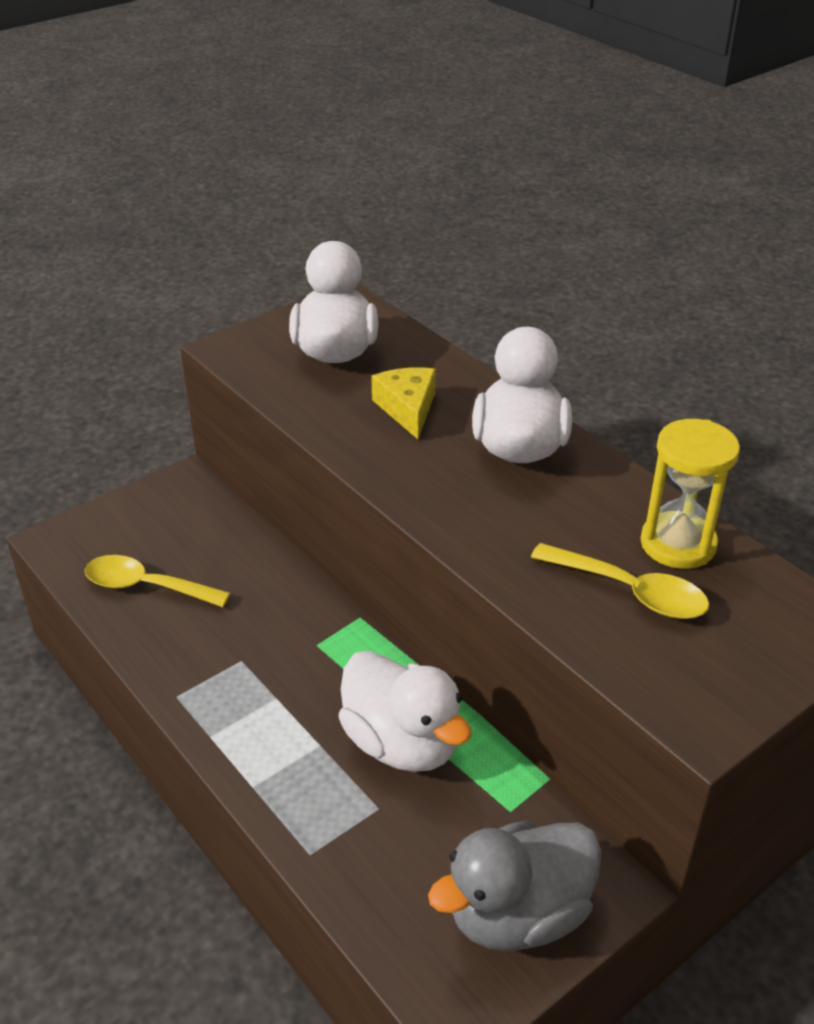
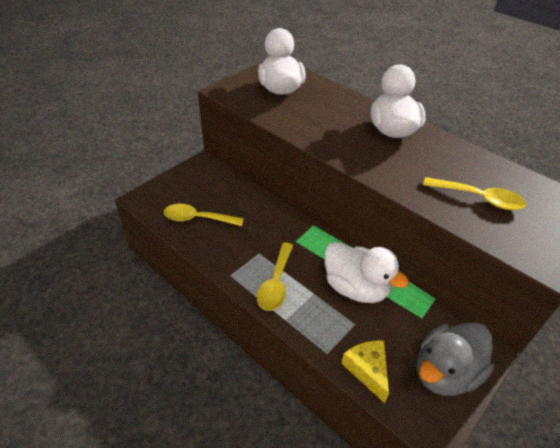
camera: 10 degrees left, 5 degrees up
yellow cheese [371,367,436,439] -> yellow cheese moved to [341,341,389,403]
yellow hourglass [640,419,740,569] -> none
none -> yellow spoon [257,243,293,311]

